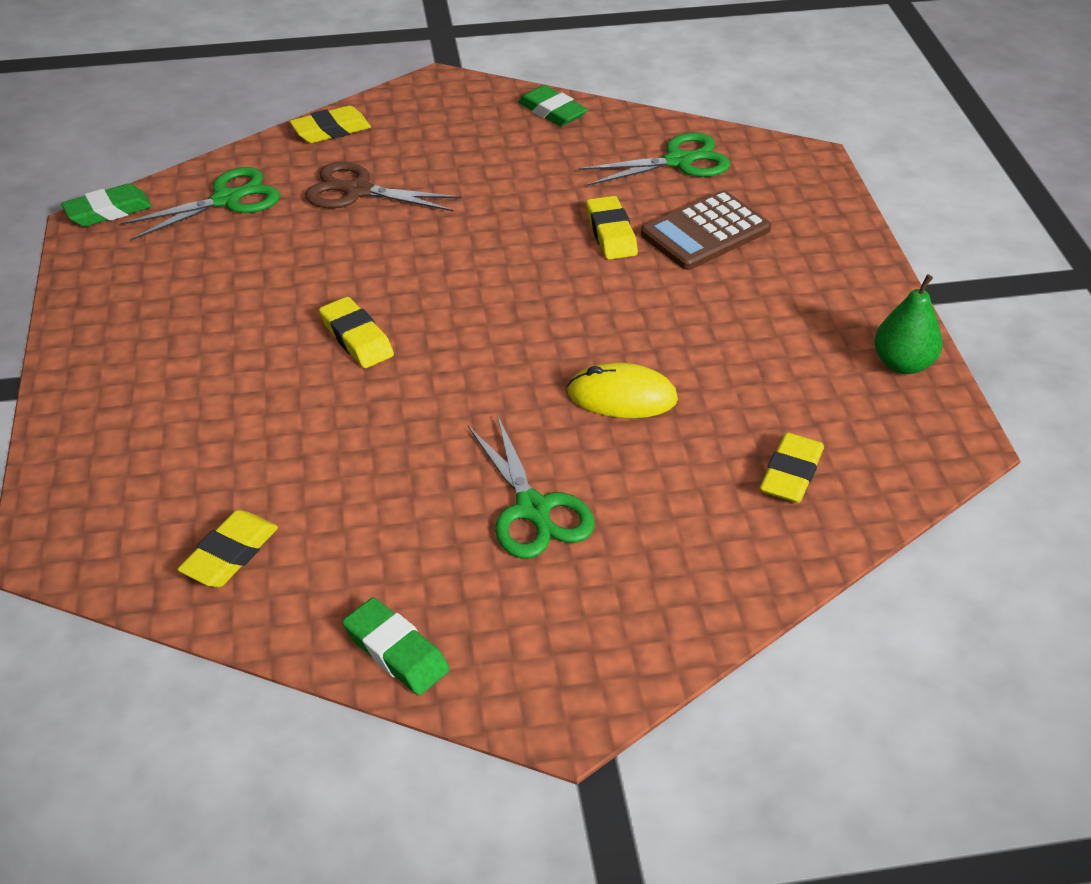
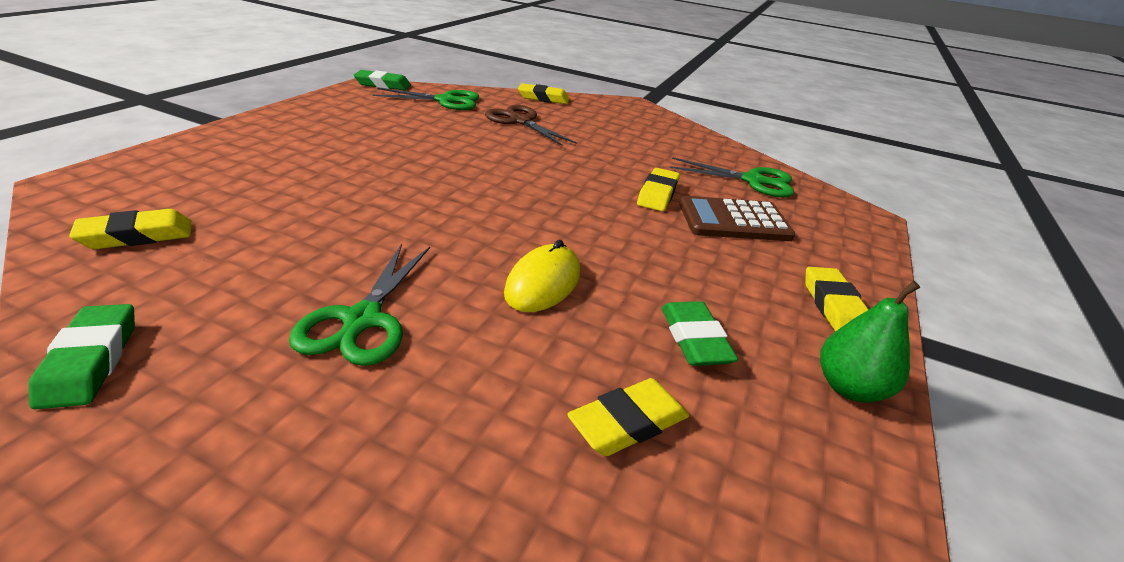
camera: 30 degrees right, 10 degrees down
yellow eraser [319,297,394,368] -> yellow eraser moved to [805,267,869,331]
green eraser [518,85,588,127] -> green eraser moved to [661,301,738,366]
yellow mouse [567,362,678,418] -> yellow mouse turned 75 degrees clockwise [504,240,580,312]

